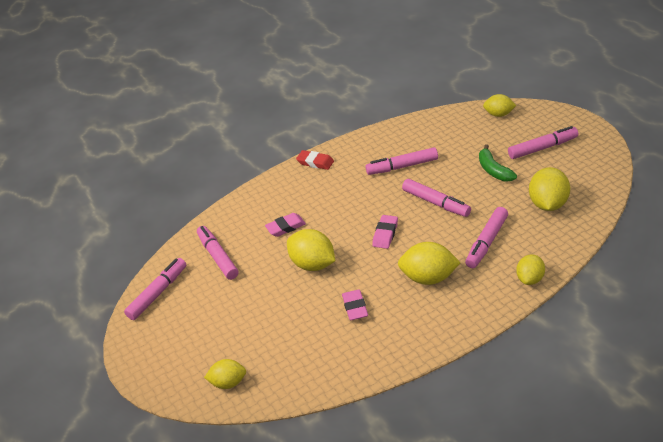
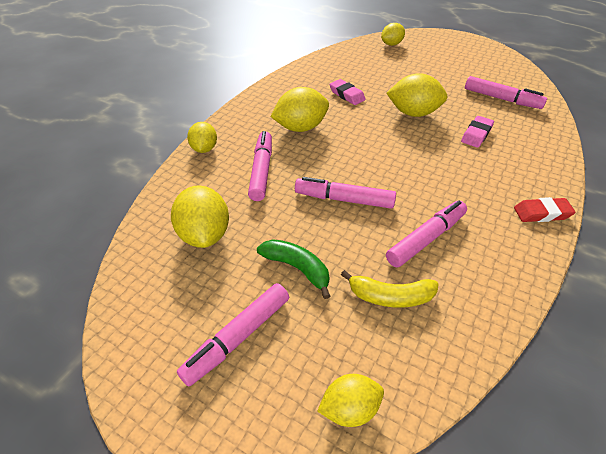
camera: 145 degrees right, 5 degrees up
pink marker [124,258,186,320] -> none
pink eraser [372,215,398,249] -> none
none -> yellow banana [341,270,438,308]

